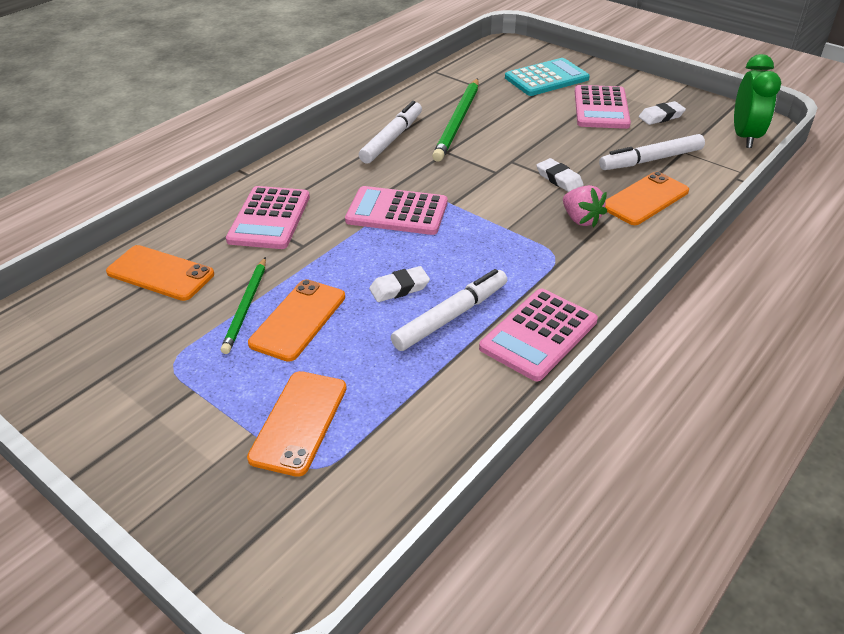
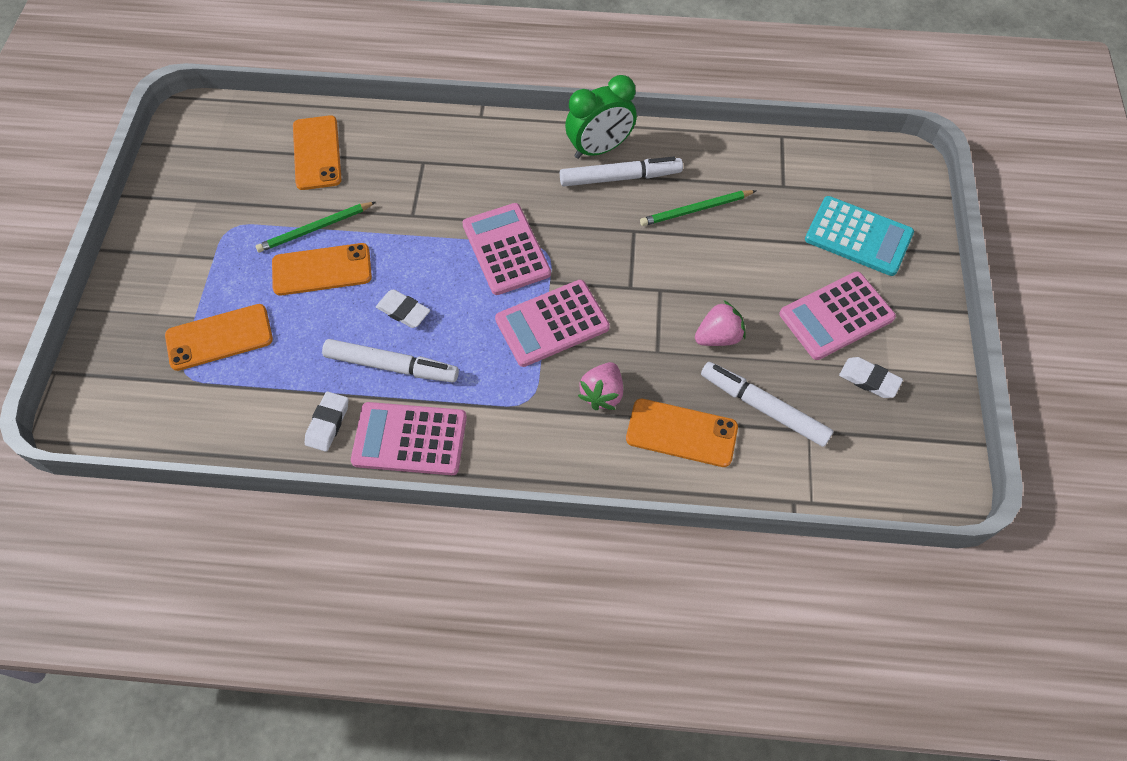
camera: 55 degrees right, 20 degrees up
pink calculator [226,186,310,249] -> pink calculator moved to [495,280,610,367]
green pencil [432,78,479,162] -> green pencil [640,190,756,226], size x0.64
white eraser [536,158,584,192] -> white eraser moved to [305,392,349,452]
green clock [734,54,781,148] -> green clock moved to [565,75,637,159]
none -> pink strawberry [695,300,746,346]

